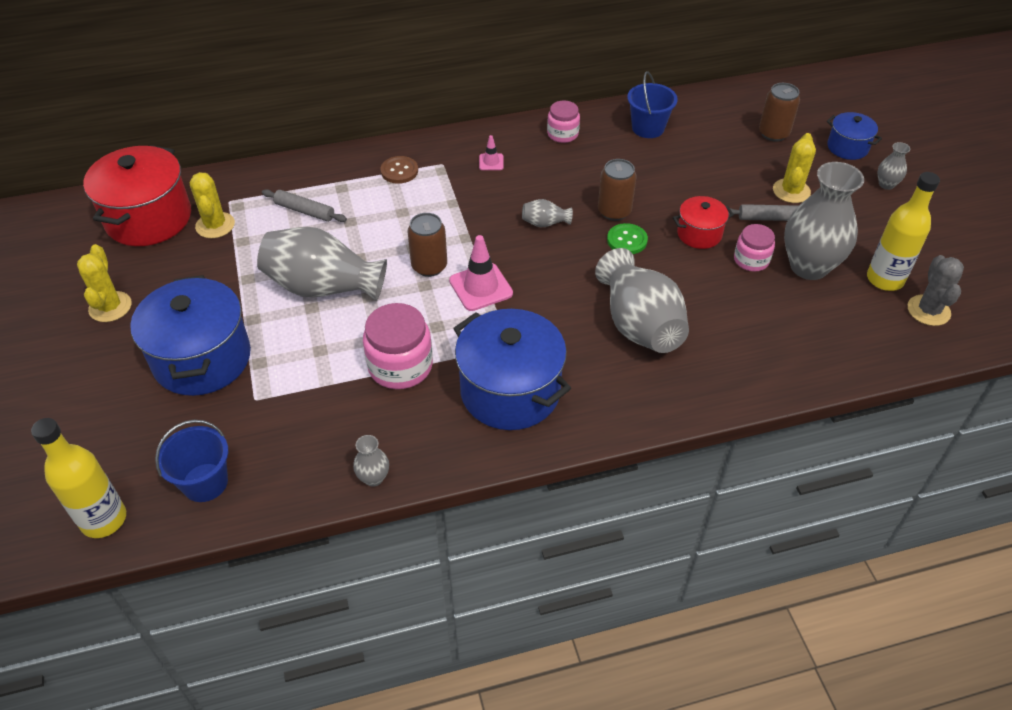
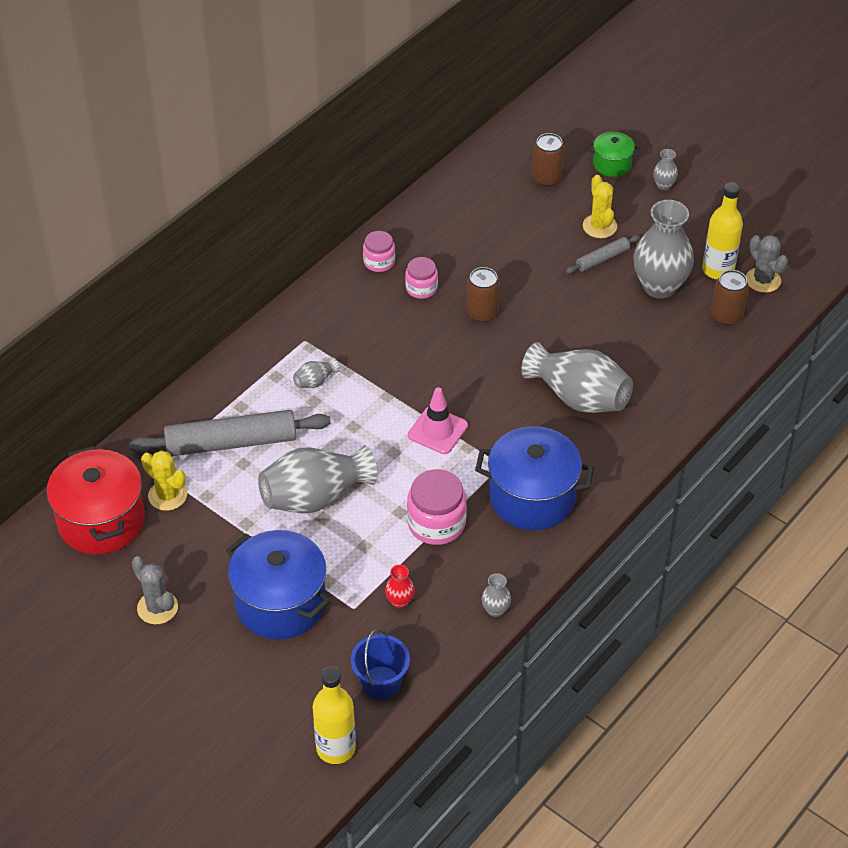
camera: 35 degrees left, 0 degrees up
yellow cactus [77,244,132,322] -> grey cactus [132,556,178,624]
grey rolling pin [262,189,347,222] -> grey rolling pin [129,410,331,457], size x2.04
brown button [380,156,418,184] -> none
brown can [407,213,447,277] -> brown can moved to [711,270,749,325]
pink traffic cone [479,135,504,170] -> none
grey vase [522,199,573,228] -> grey vase moved to [293,357,340,388]
green button [607,223,648,254] -> none
blue bucket [627,71,678,138] -> none
red pot [673,196,734,249] -> none
pink jar [734,224,775,271] -> pink jar moved to [405,257,438,299]
blue pot [827,112,882,160] -> green pot [588,132,640,177]
none -> red vase [385,565,415,608]

